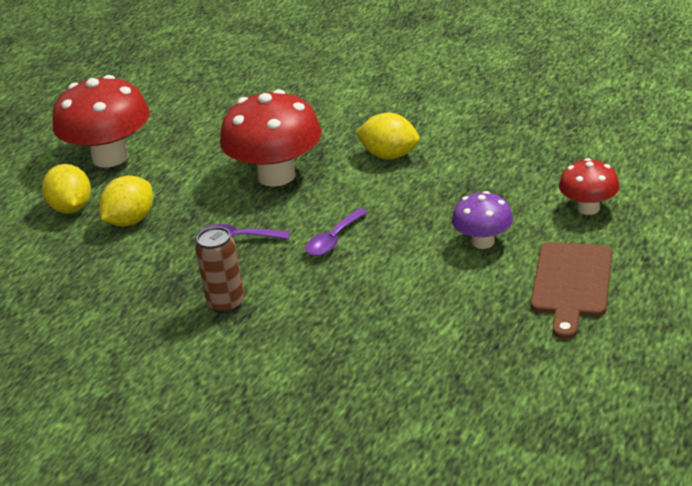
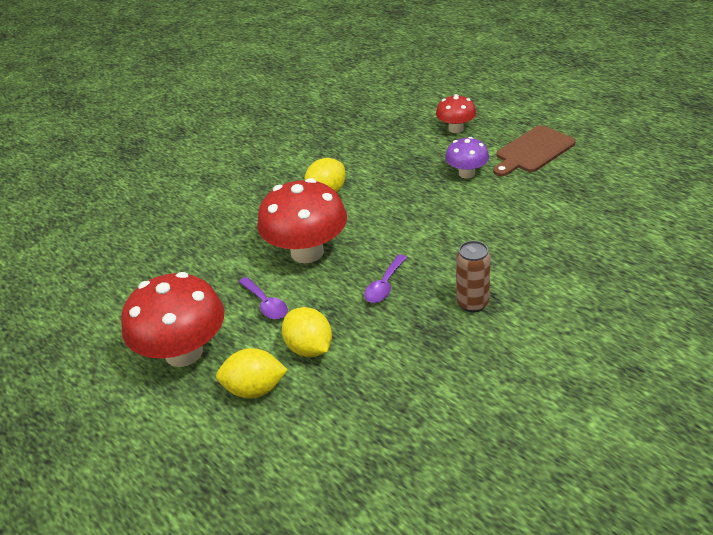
camera: 70 degrees left, 5 degrees up
purple spoon [305,208,368,256] -> purple spoon moved to [239,277,288,319]
brown cutting board [531,242,612,339] -> brown cutting board turned 105 degrees clockwise [493,125,576,176]

